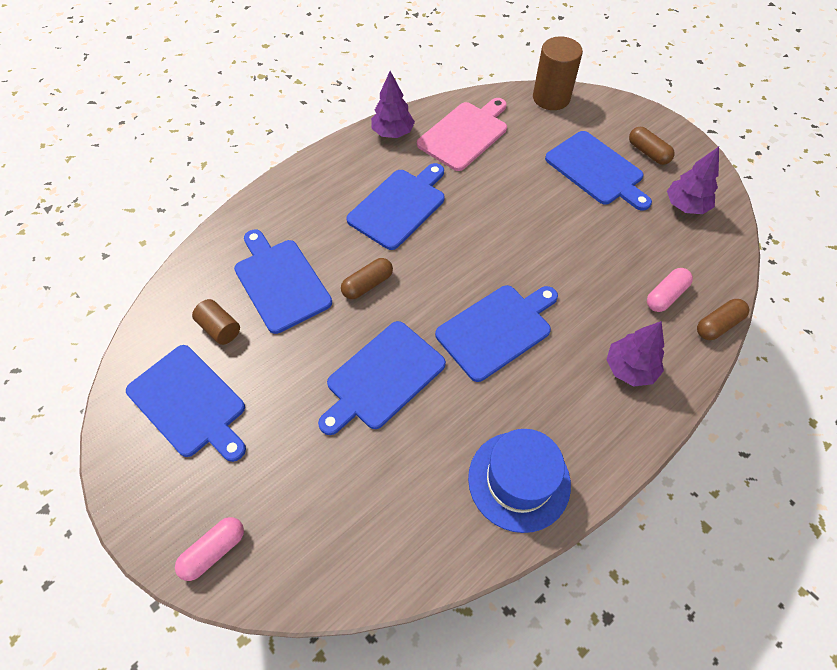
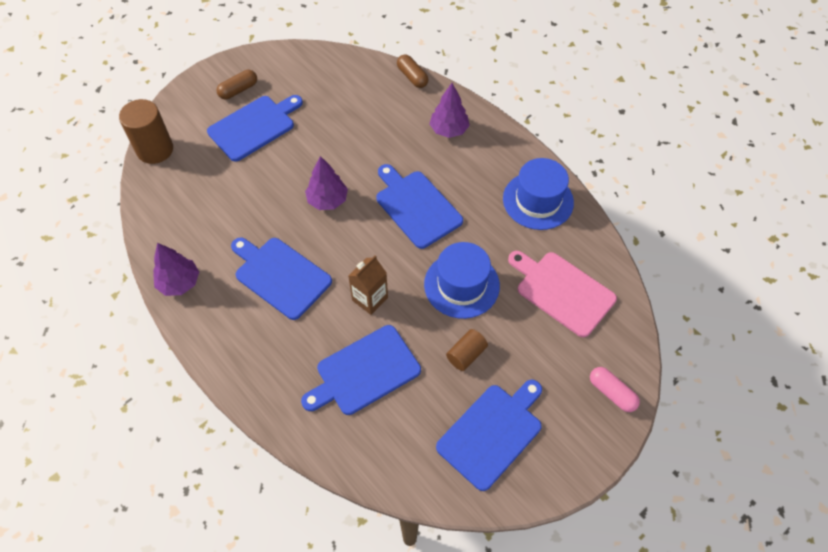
camera: 90 degrees left, 0 degrees up
brown cylinder [192,299,240,345] -> brown cylinder moved to [446,329,488,371]
blue cutting board [318,321,446,435] -> blue hat [424,242,500,319]
brown capsule [341,258,393,299] -> brown carton [348,255,388,315]
pink cutting board [417,98,507,171] -> pink cutting board moved to [508,251,617,337]
pink capsule [647,268,693,312] -> none
purple tree [667,147,719,214] -> purple tree moved to [305,156,348,210]

